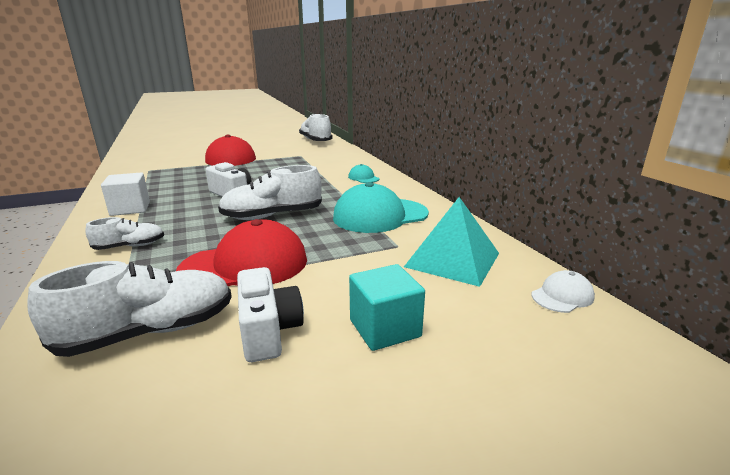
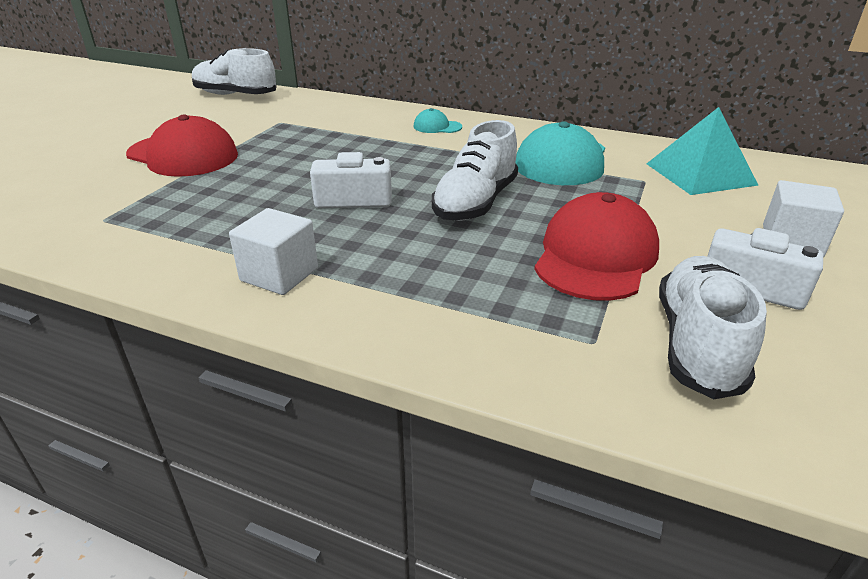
camera: 45 degrees left, 10 degrees up
white shoe [85,217,164,250] -> none
turquoise cube [349,264,425,351] -> white cube [763,180,844,257]
white cap [531,270,595,313] -> none

